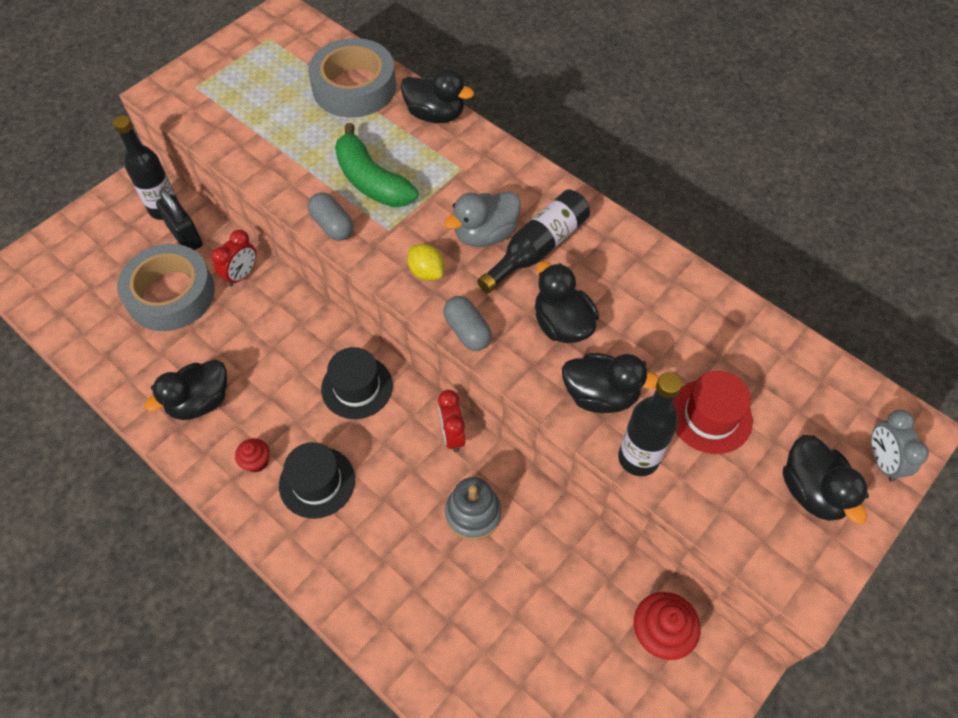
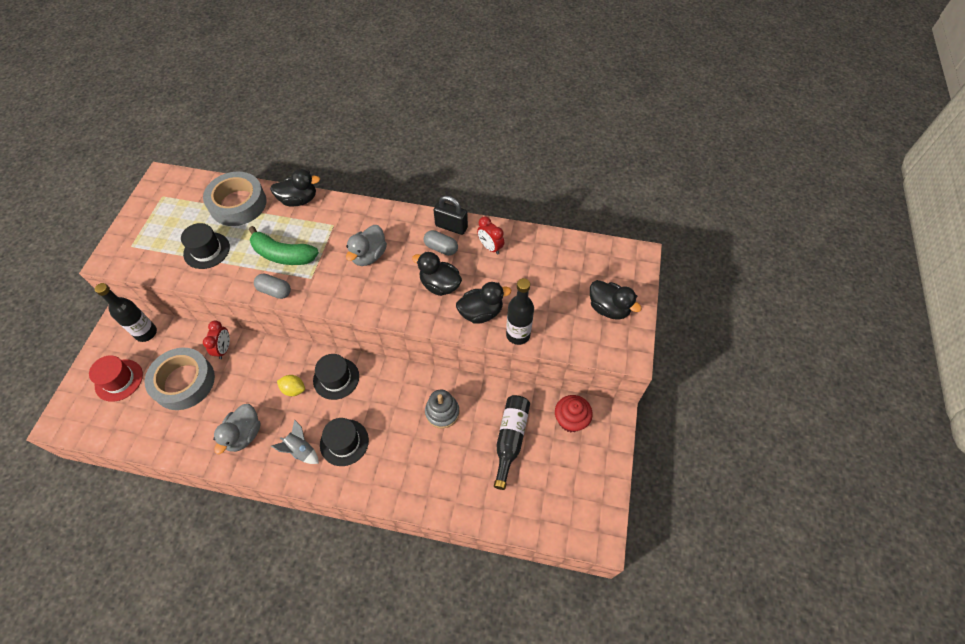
camera: 30 degrees left, 0 degrees up
black duck [144,360,227,420] -> grey duck [213,404,261,454]
black padlock [156,189,203,250] -> black padlock moved to [434,196,468,235]
red cupcake [235,438,270,472] -> grey rocket [271,420,319,464]
yellow lemon [407,244,444,281] -> yellow lemon moved to [277,375,305,396]
red clock [438,390,465,452] -> red clock moved to [477,217,504,255]
grey capsule [443,296,492,351] -> grey capsule moved to [423,230,458,256]
black bottle [477,190,590,293] -> black bottle moved to [494,395,530,490]
red hat [673,371,753,454] -> red hat moved to [89,355,143,402]
grey clock [871,410,929,482] -> none
none -> black hat [181,223,230,269]

